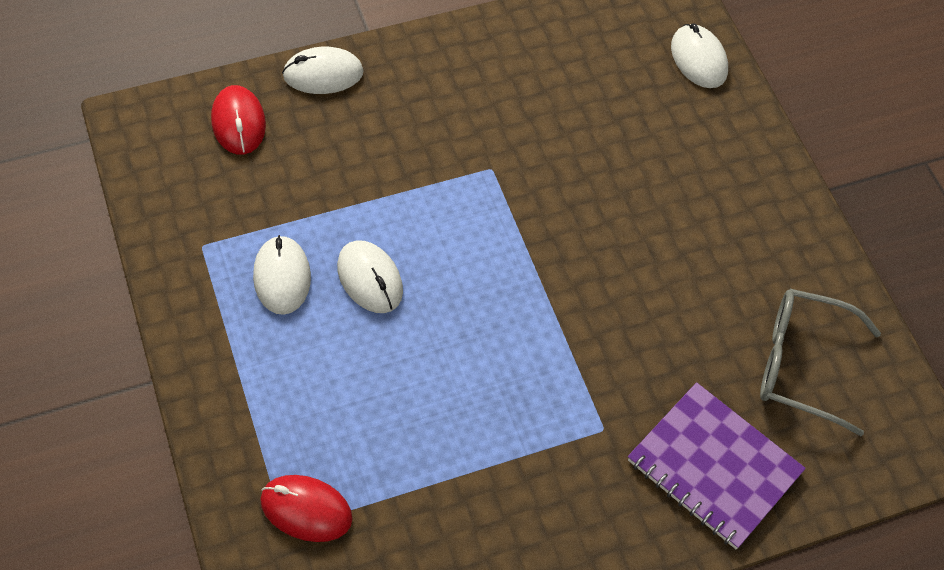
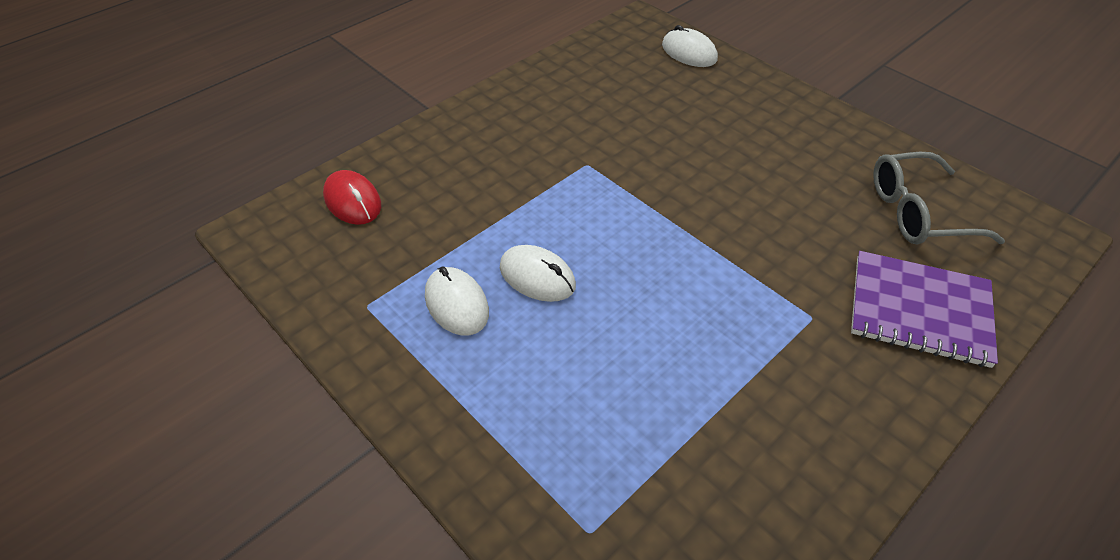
camera: 20 degrees left, 10 degrees down
red mouse [260,475,353,542] -> none
white mouse [282,47,364,94] -> none

